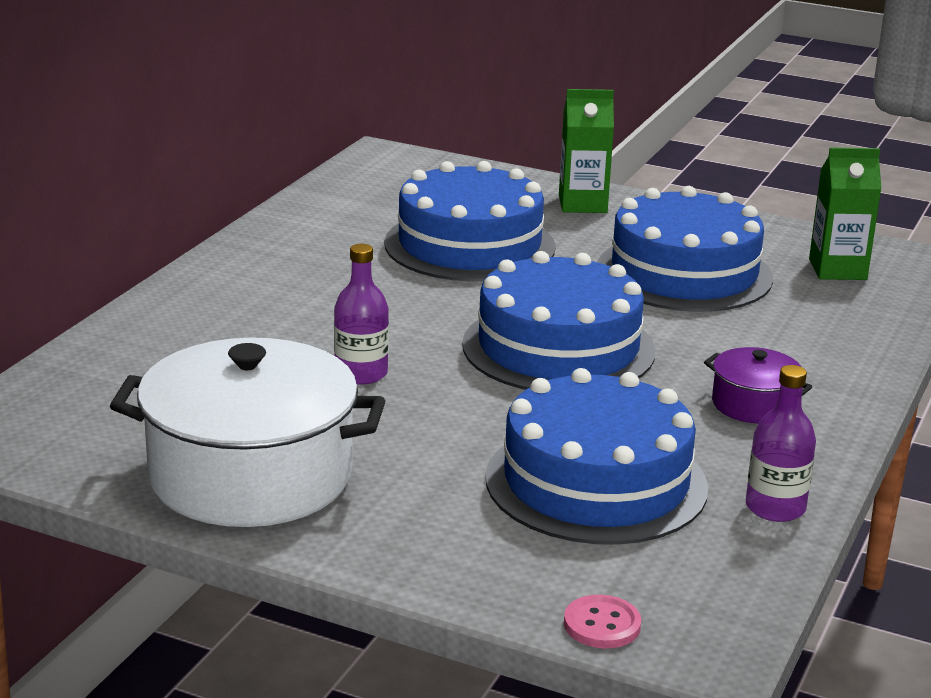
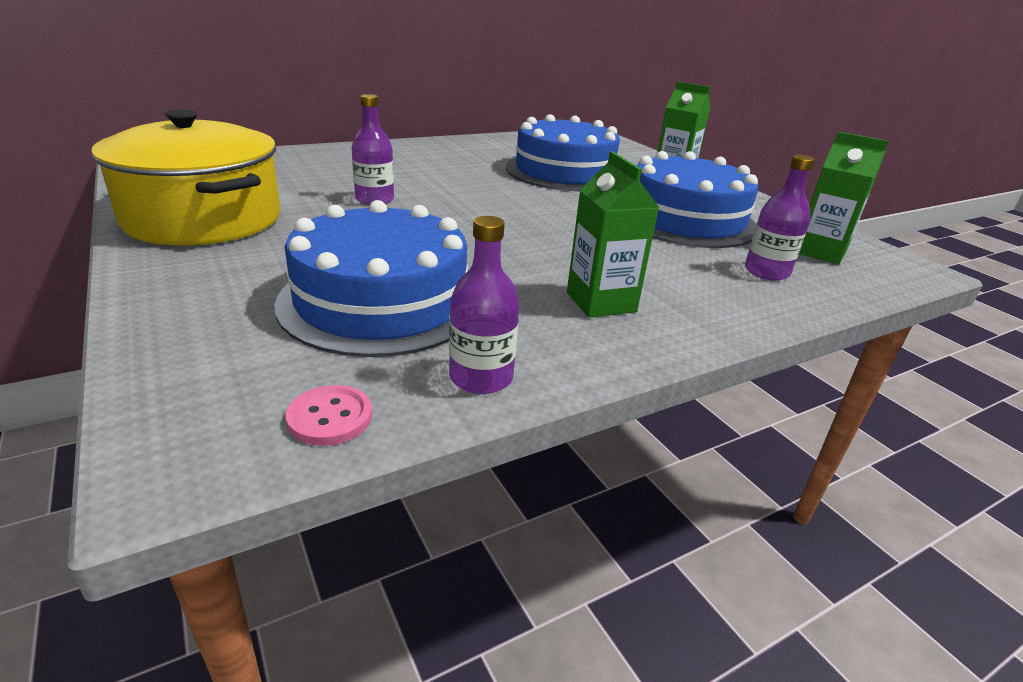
camera: 35 degrees right, 5 degrees up
white pot [110,337,385,527] -> yellow pot [92,109,280,245]
blue cake [462,251,656,390] -> none
pink button [564,595,641,648] -> pink button moved to [286,385,372,446]
purple pot [704,347,812,424] -> green carton [567,151,659,318]
none -> purple bottle [745,154,815,281]

